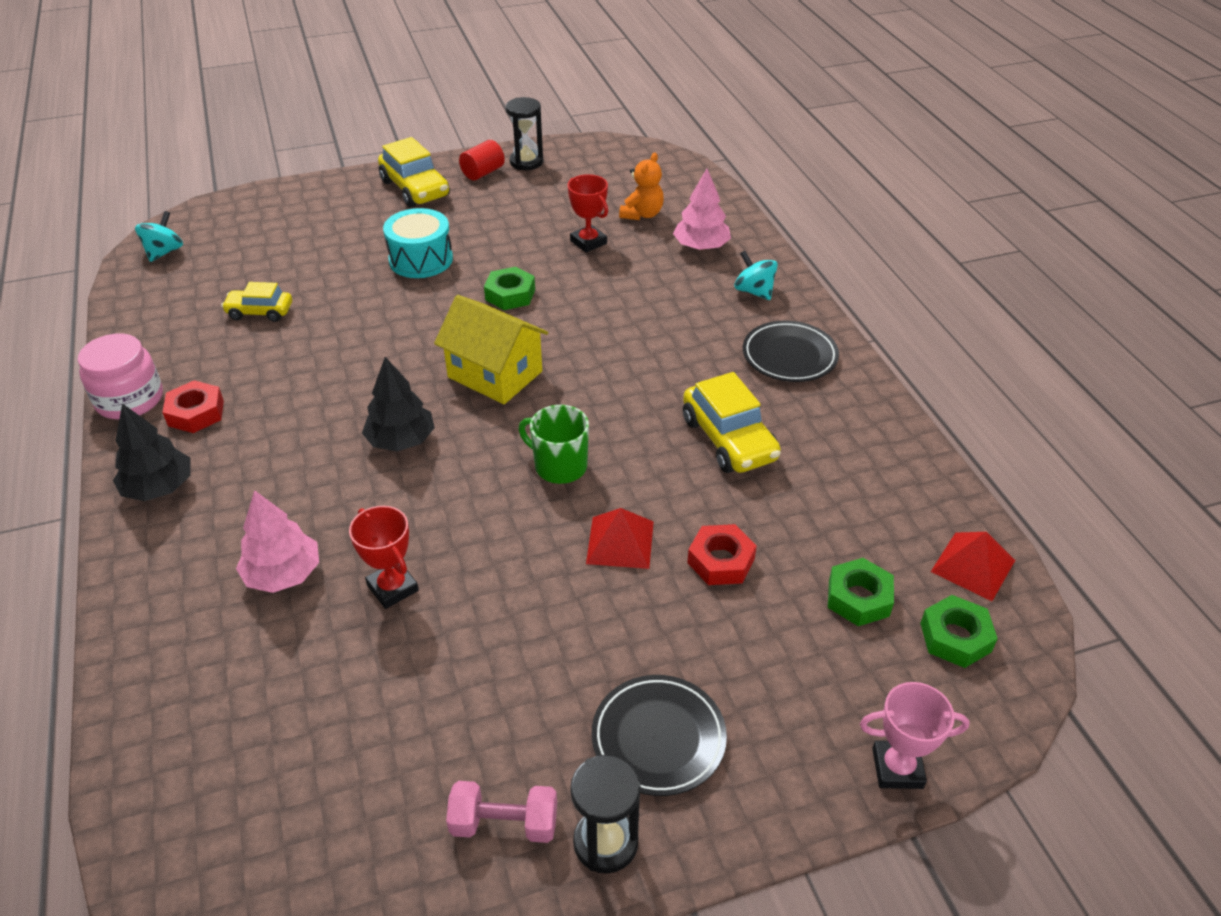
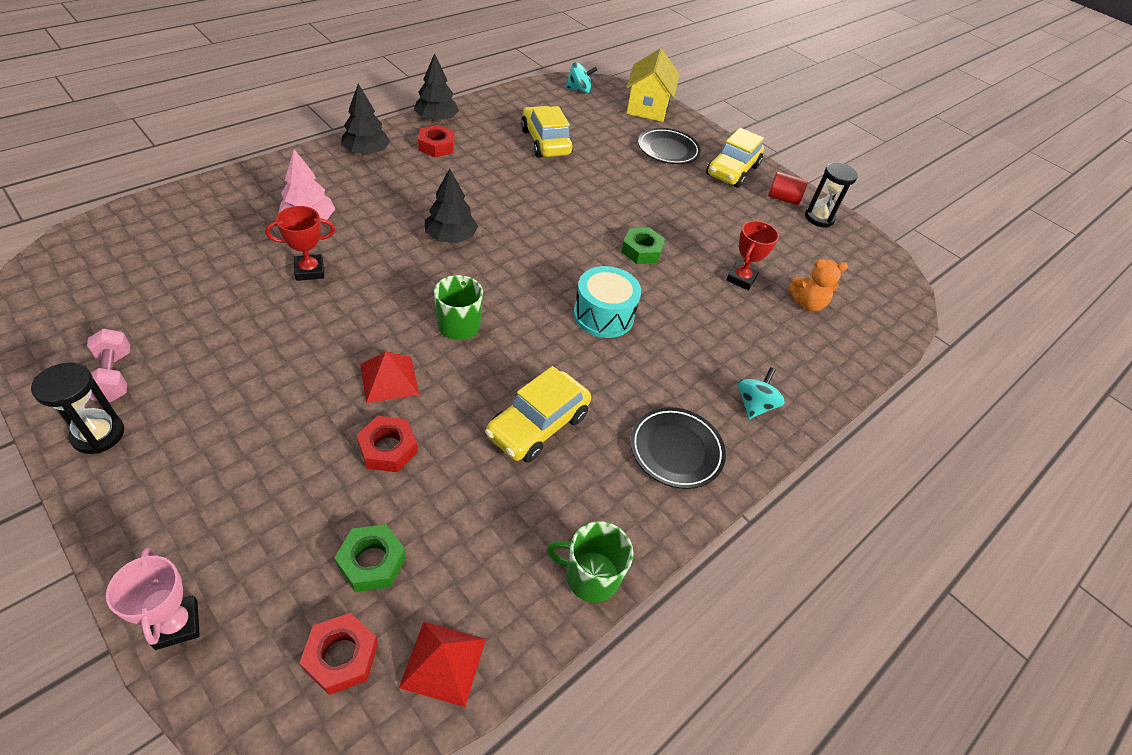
camera: 60 degrees right, 5 degrees up
pink jar [78,334,163,419] -> black tree [414,53,459,122]
yellow car [221,282,292,322] -> yellow car [521,106,573,158], size x1.61
red trophy [349,506,419,609] -> red trophy turned 45 degrees clockwise [266,206,335,281]
turquoise drum [383,208,453,278] -> turquoise drum moved to [573,266,641,338]
yellow house [434,295,548,404] -> yellow house moved to [626,48,680,122]
black plate [592,675,727,796] -> black plate moved to [638,128,701,164]
pink tree [673,169,731,250] -> none
green nut [920,595,998,668] -> red nut [300,613,378,695]
none -> green mug [547,521,633,603]

